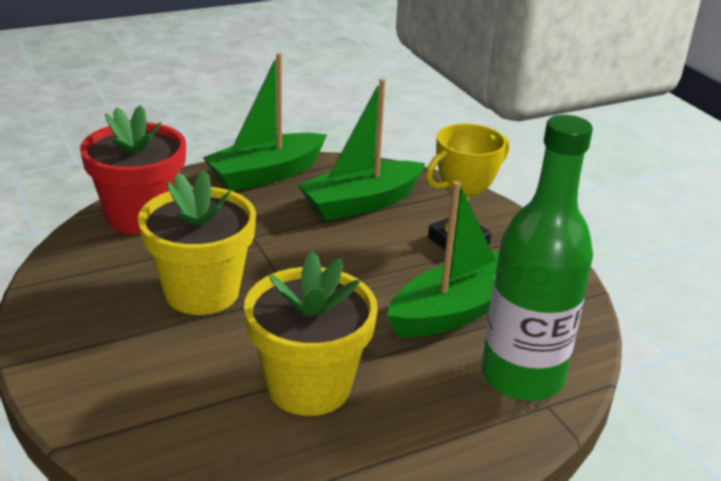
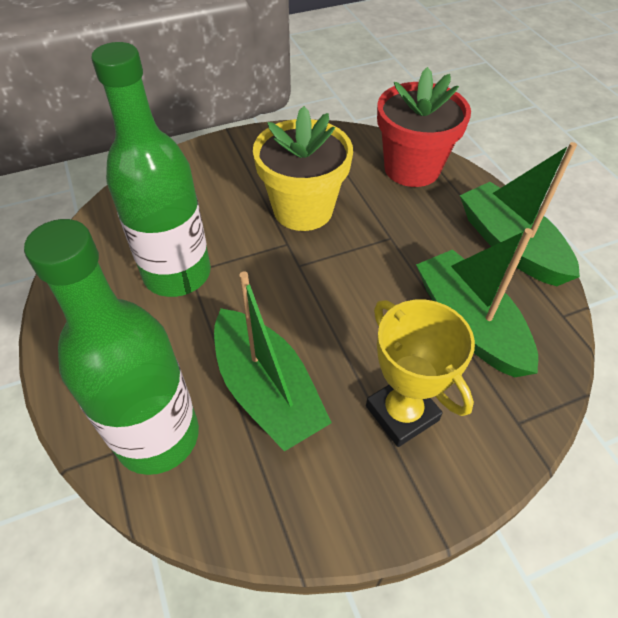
camera: 95 degrees right, 20 degrees up
yellow flower pot [244,251,378,416] -> green bottle [91,42,211,297]

